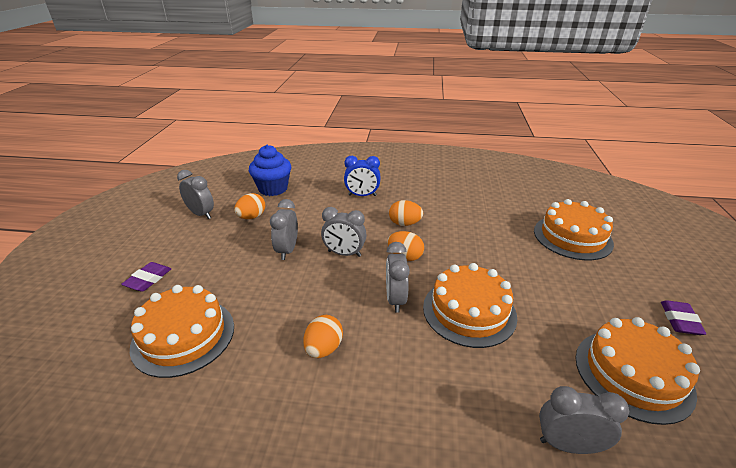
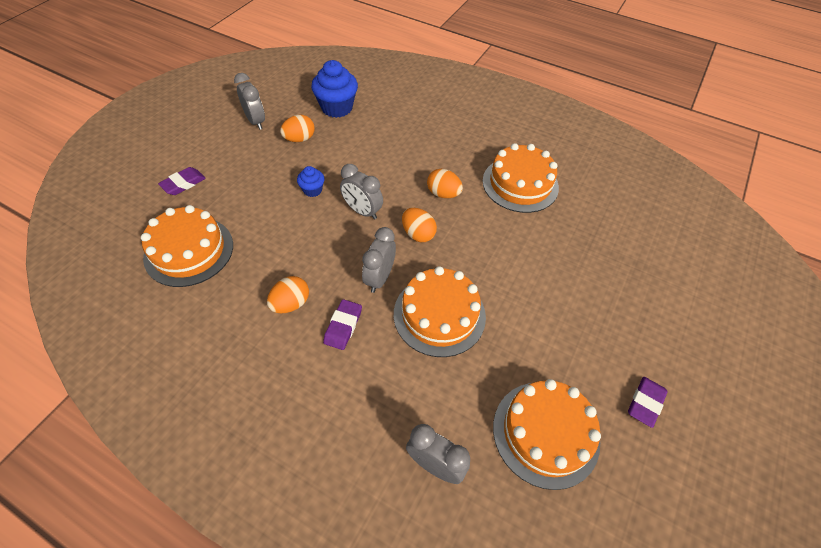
camera: 20 degrees right, 20 degrees up
grey clock [270,199,298,260] -> blue cupcake [297,166,325,197]
blue clock [344,156,380,196] -> none
orange cake [534,199,614,260] -> orange cake moved to [482,143,559,213]
none -> purple eraser [323,299,362,350]

